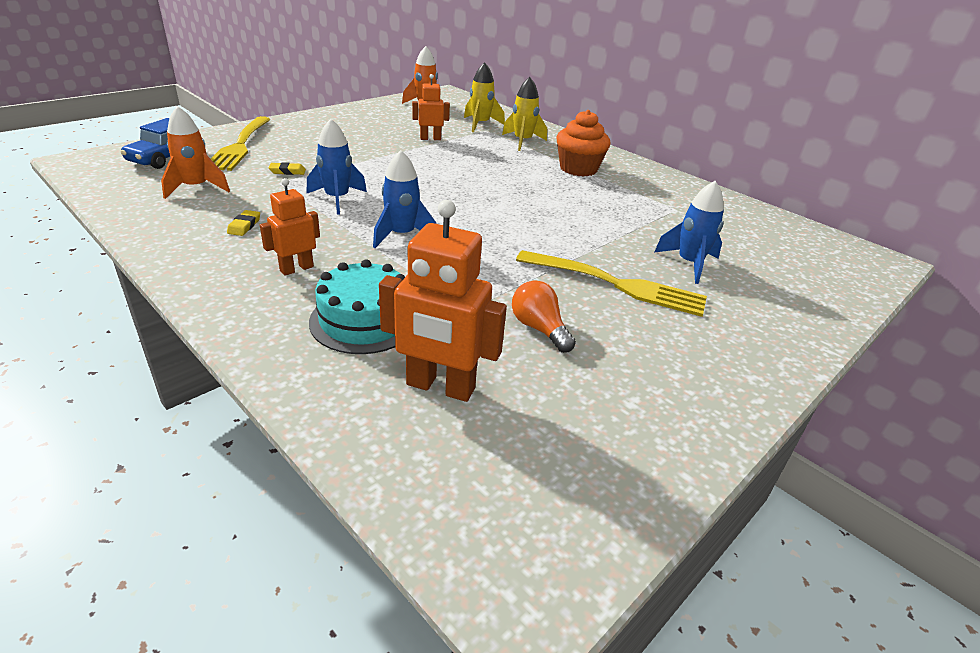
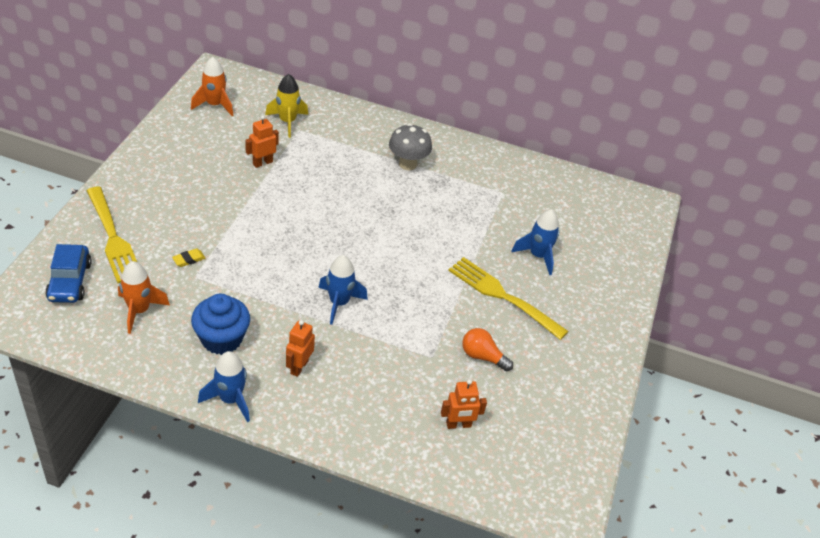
camera: 30 degrees left, 10 degrees up
yellow eraser [227,210,260,236] -> blue cupcake [191,294,250,355]
blue rocket [307,119,367,215] -> blue rocket moved to [198,351,250,422]
turquoise cake [309,259,405,354] -> none
orange robot [379,200,507,402] -> orange robot [441,379,487,429], size x0.60
yellow rocket [502,77,547,151] -> none
yellow fork [516,250,707,317] -> yellow fork turned 135 degrees counterclockwise [448,257,569,340]
orange cupcake [556,110,610,177] -> grey mushroom [389,123,432,170]

